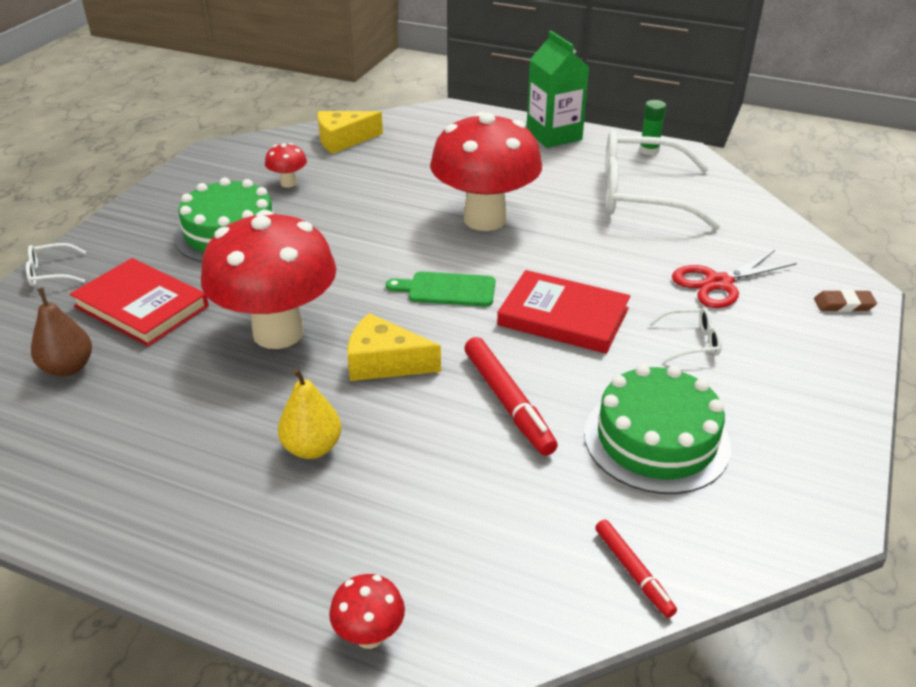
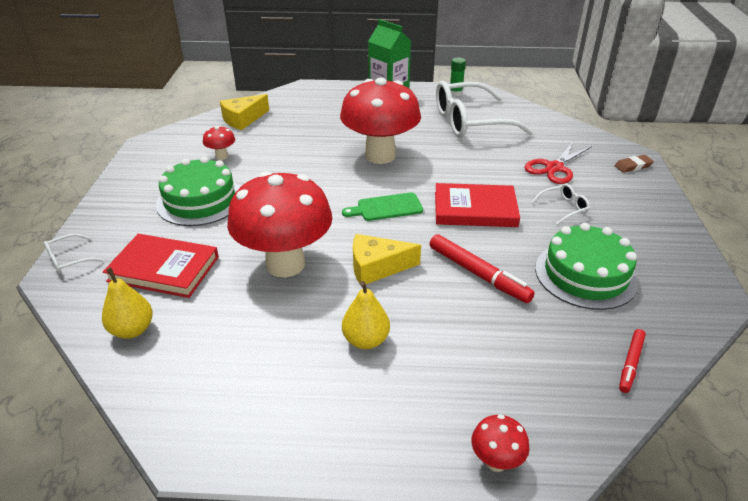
camera: 20 degrees left, 0 degrees up
brown pear [31,287,92,376] -> yellow pear [102,267,153,339]
red marker [595,519,677,618] -> red marker turned 75 degrees clockwise [619,329,646,393]

